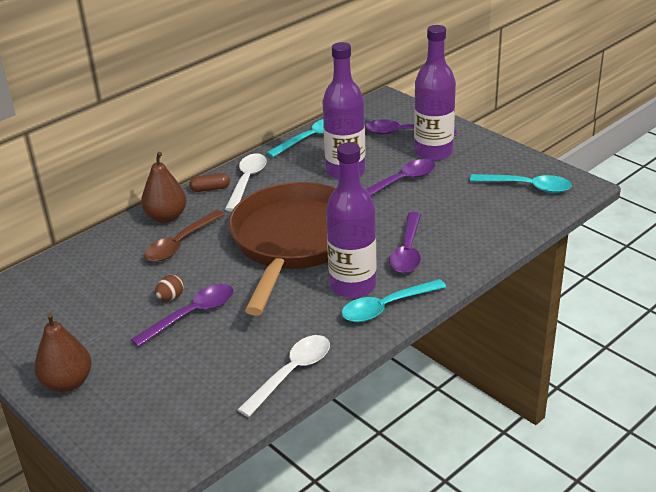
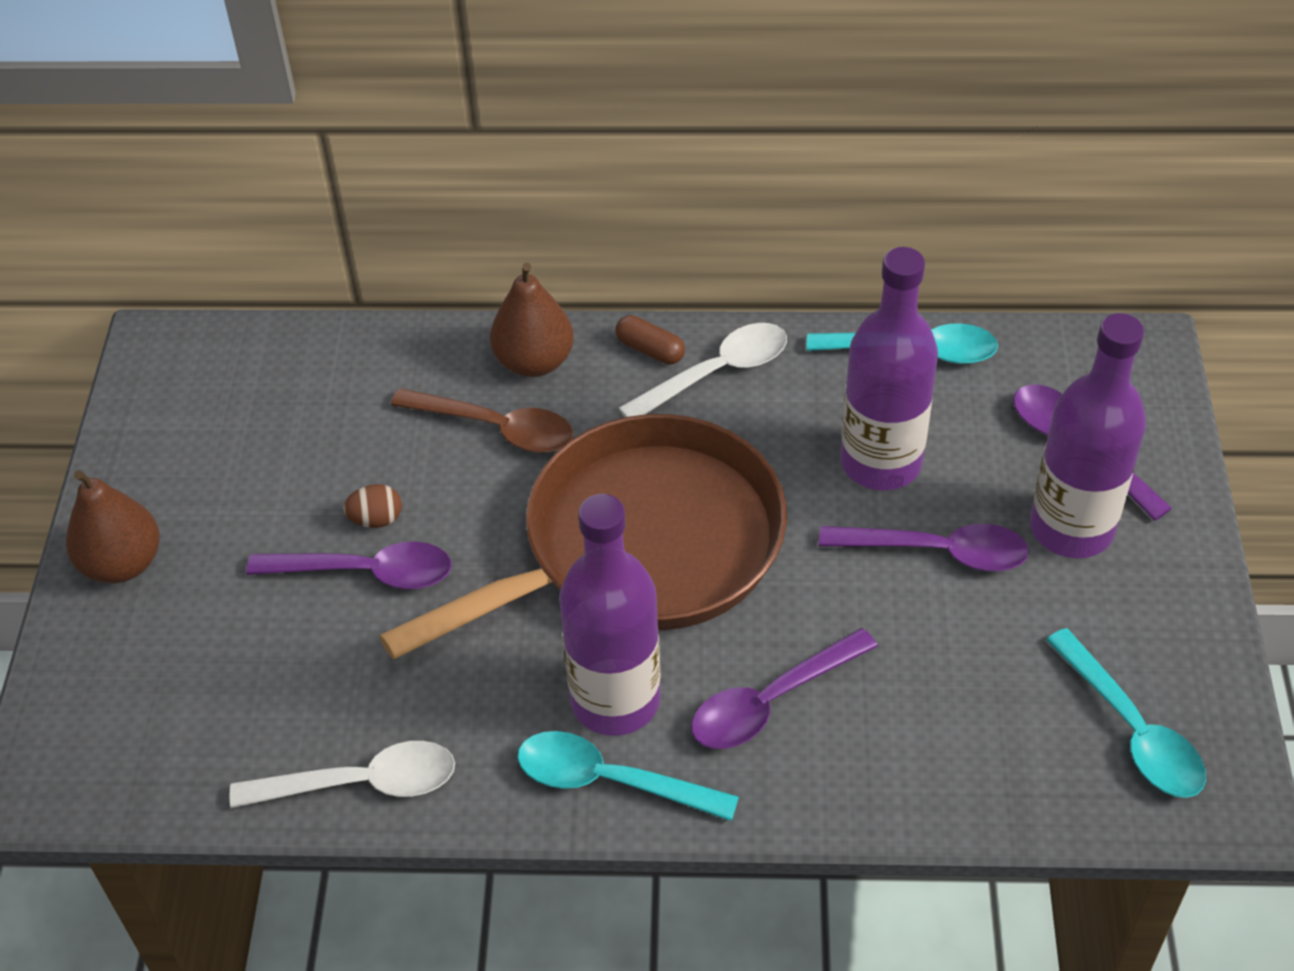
camera: 45 degrees right, 15 degrees up
brown spoon [144,210,225,262] -> brown spoon turned 150 degrees counterclockwise [391,388,573,452]

